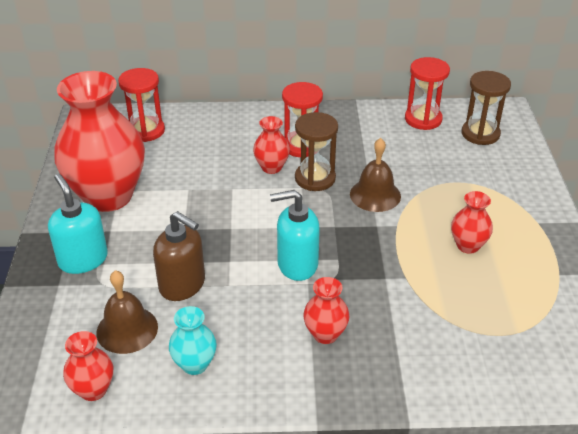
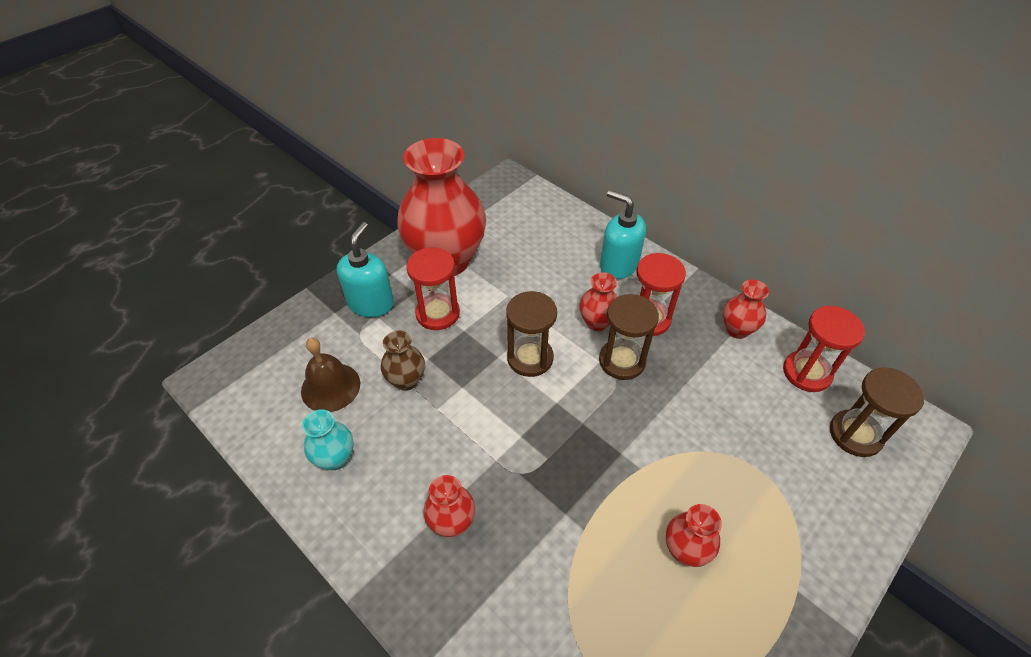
camera: 45 degrees right, 10 degrees up
red vase [63,331,113,401] -> red vase moved to [723,280,769,339]
red hourglass [118,68,165,142] -> red hourglass moved to [406,248,460,330]
brown soap dispenser [153,211,205,301] -> brown vase [381,331,425,391]
turquoise soap dispenser [270,190,320,281] -> turquoise soap dispenser moved to [600,190,646,279]
brown bell [350,138,401,212] -> none
none -> brown hourglass [506,291,557,377]

